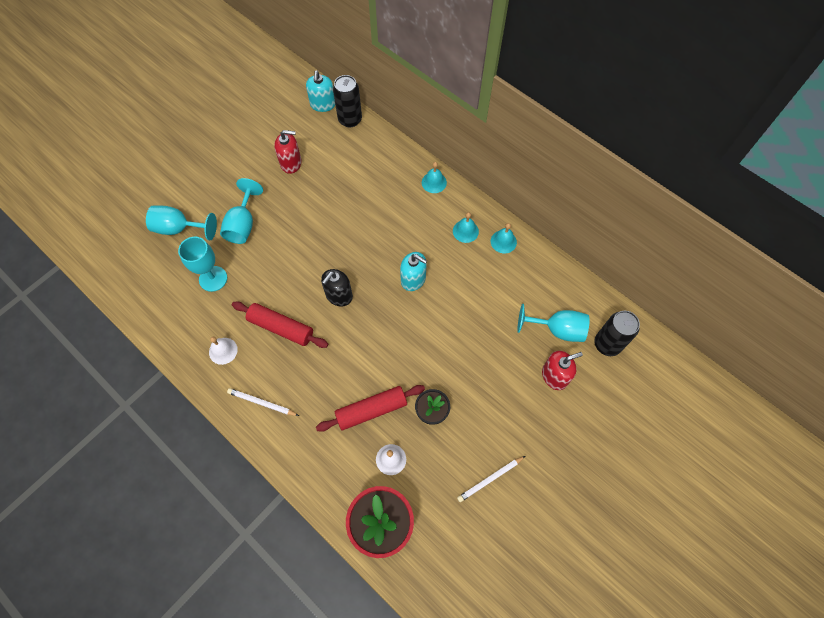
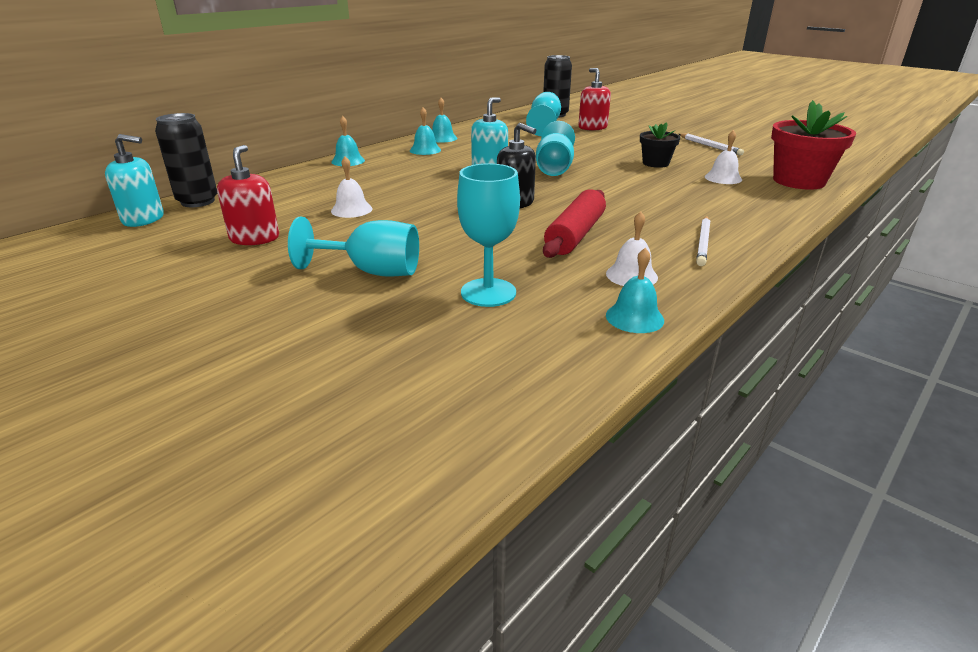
camera: 90 degrees left, 35 degrees down
turquoise goblet [146,206,217,240] -> turquoise goblet moved to [536,121,575,176]
red rolling pin [316,385,425,432] -> none
none -> white bell [331,156,372,218]
none -> turquoise bell [606,248,664,333]

